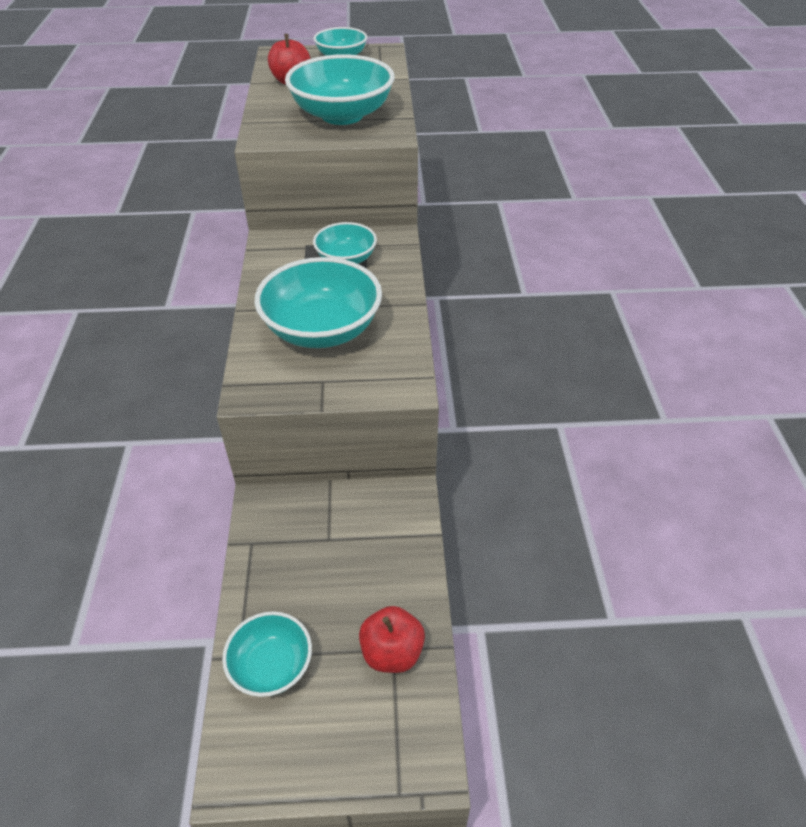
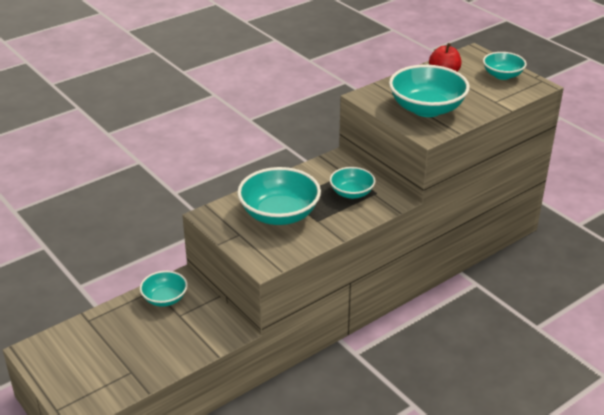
camera: 55 degrees right, 10 degrees down
turquoise bowl [222,611,312,697] -> turquoise bowl moved to [140,271,188,307]
red apple [359,606,425,673] -> none

